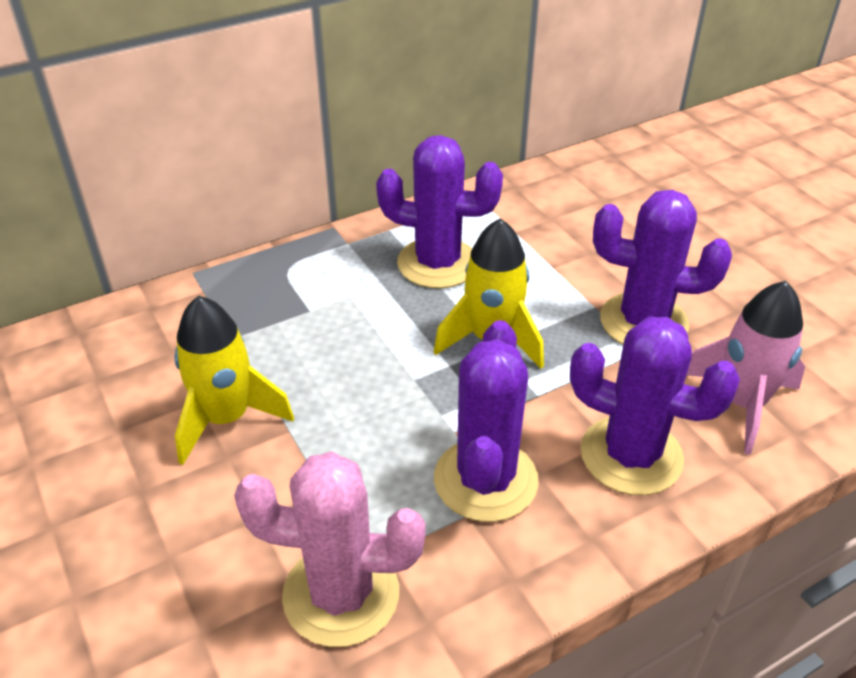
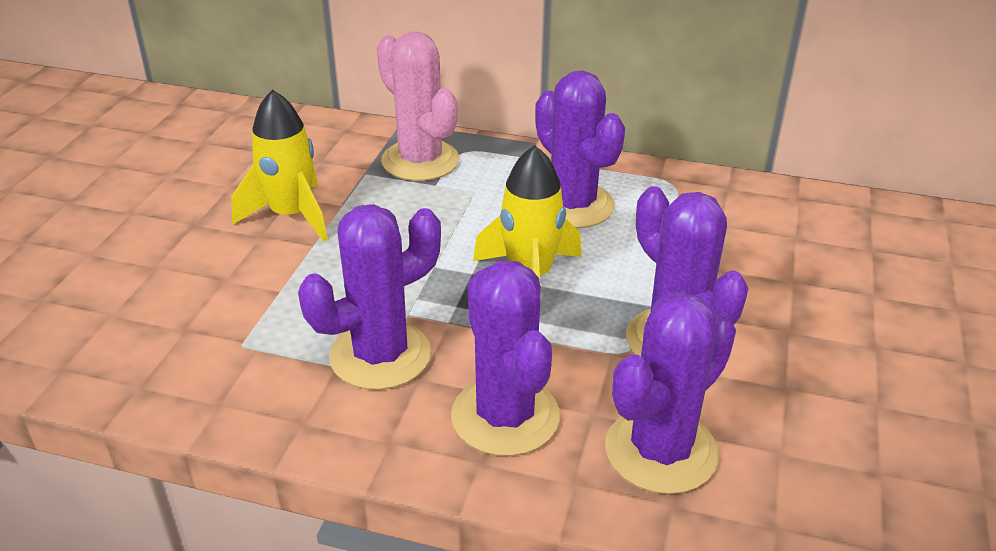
camera: 45 degrees right, 5 degrees down
pink cactus [234,452,426,647] -> pink cactus moved to [377,31,459,181]
pink rocket [687,281,805,455] -> purple cactus [605,292,736,494]

